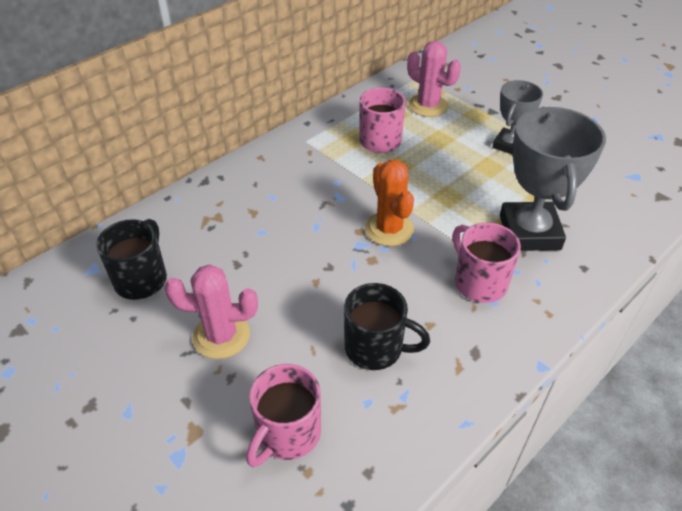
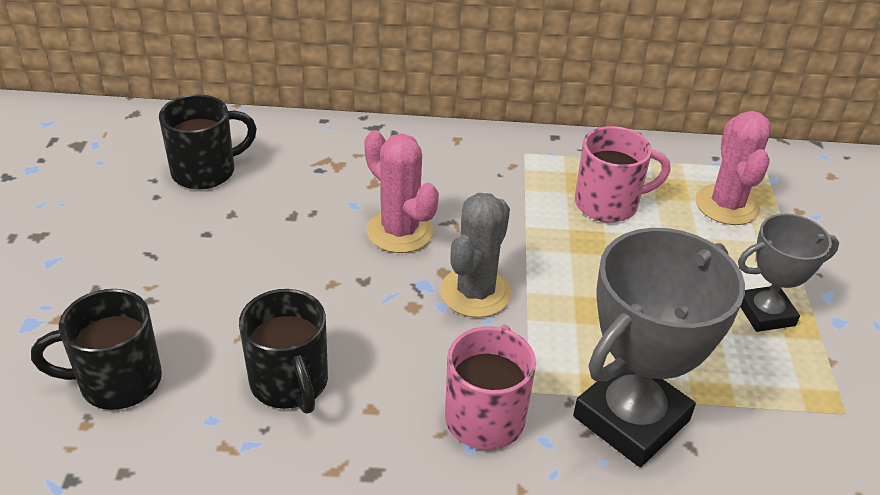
camera: 45 degrees right, 5 degrees down
pink cactus [164,264,258,359] -> pink cactus moved to [364,130,439,253]
pink mug [246,364,321,467] -> black mug [31,289,162,410]
orange cactus [365,160,414,246] -> grey cactus [440,193,512,318]

